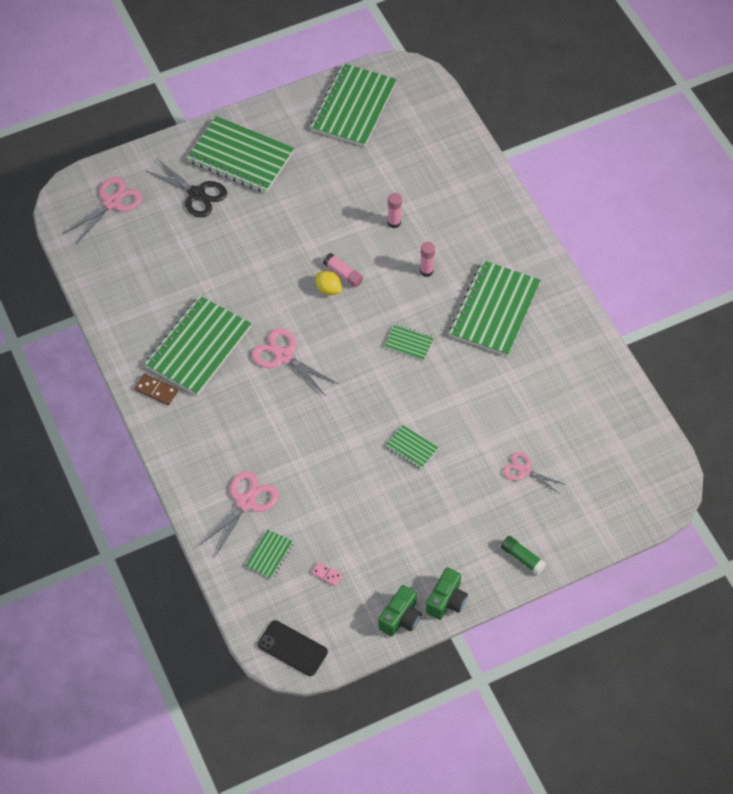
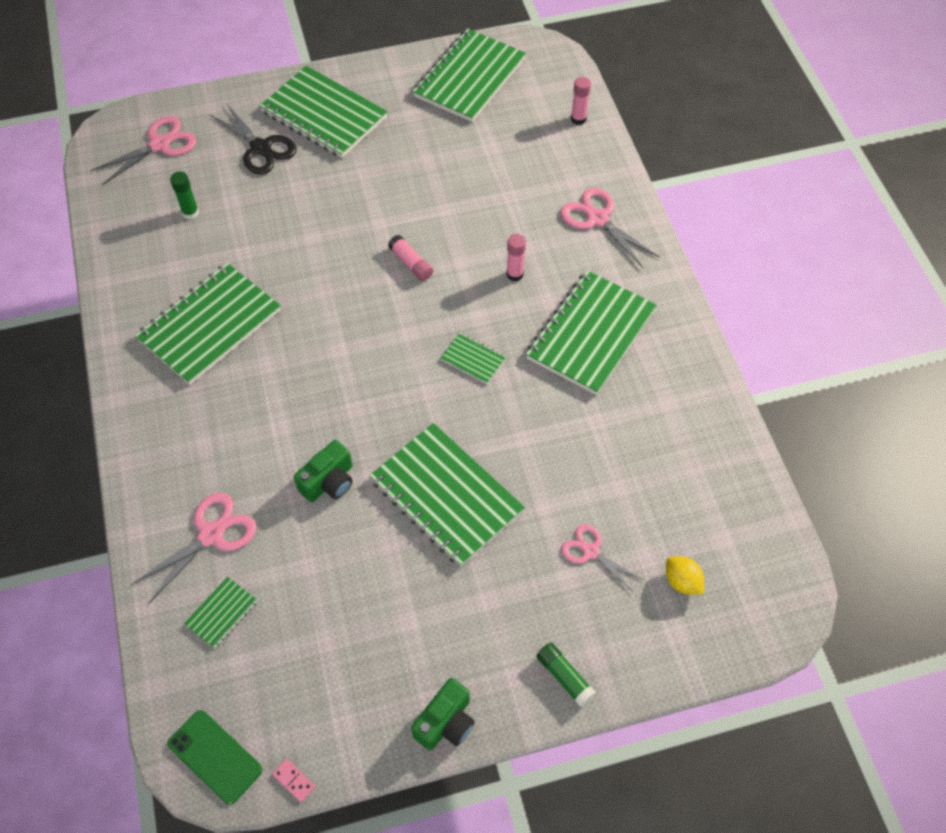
camera: 10 degrees right, 0 degrees up
brown domino [134,373,178,405] -> none
pink scissors [252,328,338,396] -> pink scissors moved to [560,188,660,268]
black phone [258,620,328,676] -> green phone [168,710,262,805]
pink domino [312,562,342,586] -> pink domino moved to [272,759,315,802]
yellow lemon [315,271,342,295] -> yellow lemon moved to [666,556,704,595]
green camera [378,585,422,637] -> green camera moved to [294,440,352,502]
green notebook [386,425,438,469] -> green notebook [369,423,525,567], size x2.25
pink glue stick [388,193,402,228] -> pink glue stick moved to [571,77,591,125]
none -> green glue stick [170,172,199,219]

